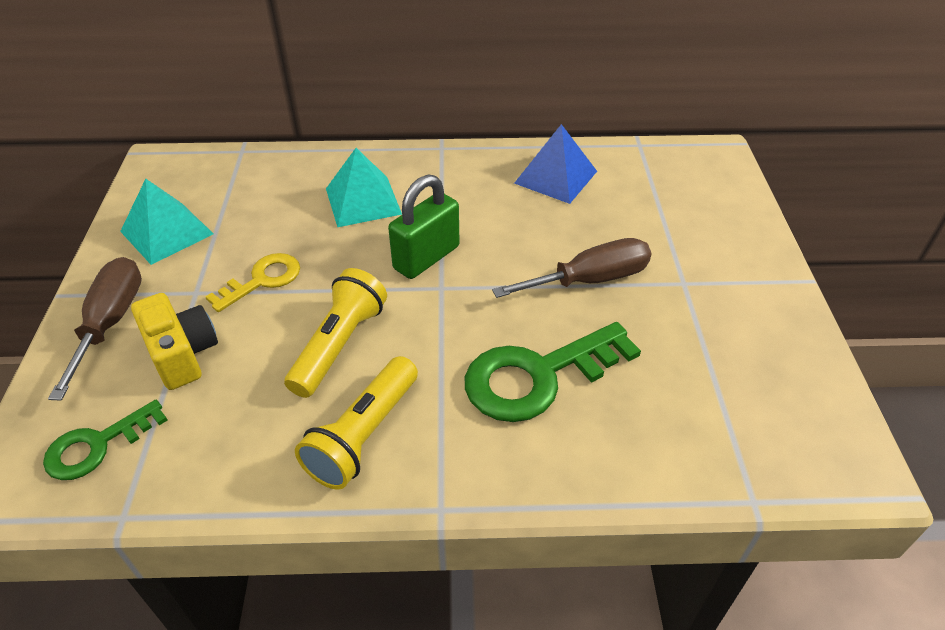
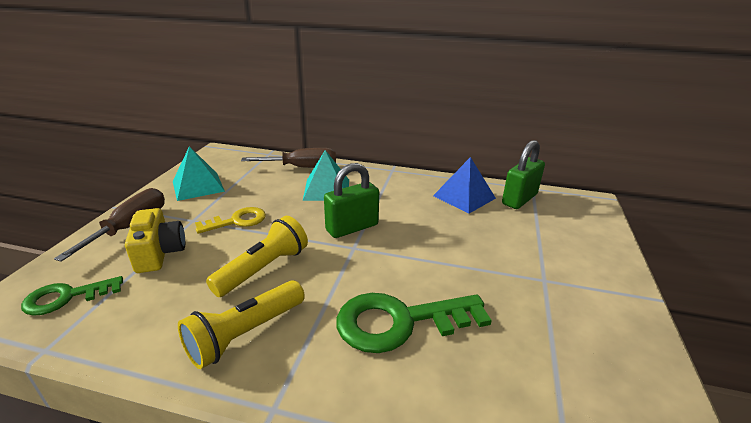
camera: 15 degrees right, 15 degrees down
brown screwdriver [492,238,651,298] -> brown screwdriver moved to [241,148,336,168]
none -> green padlock [502,140,545,209]

